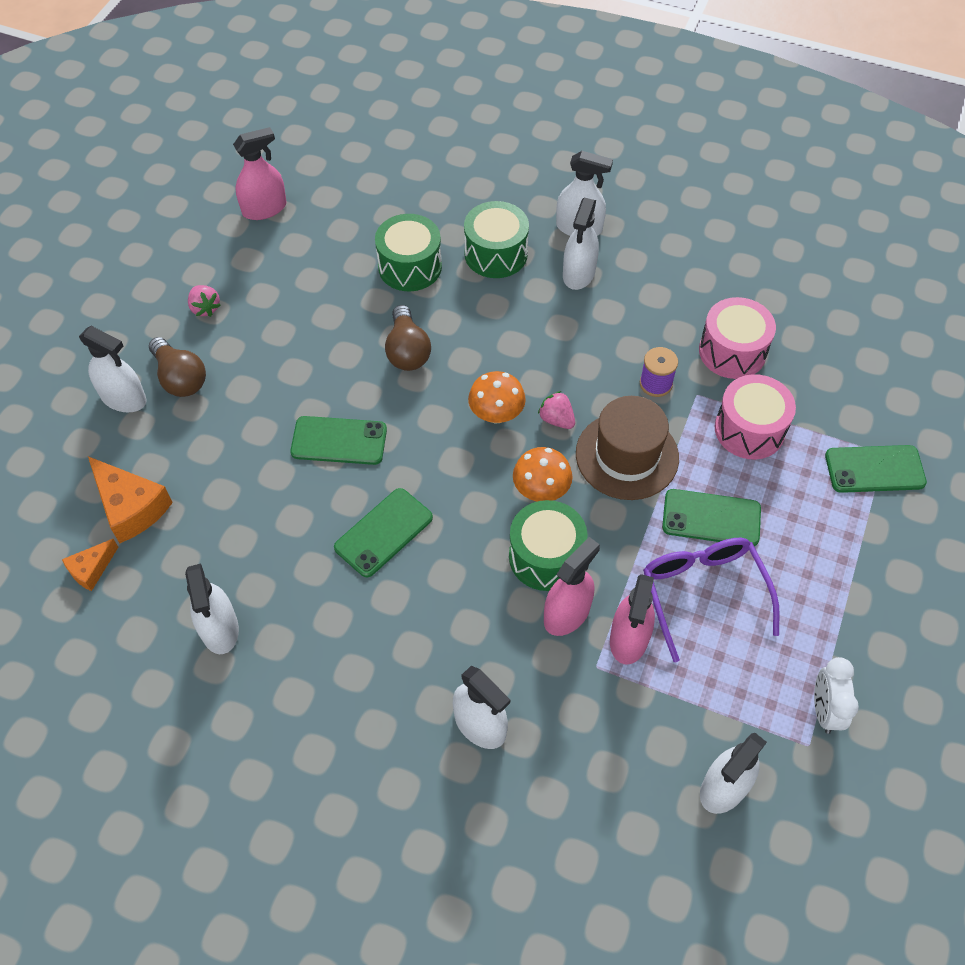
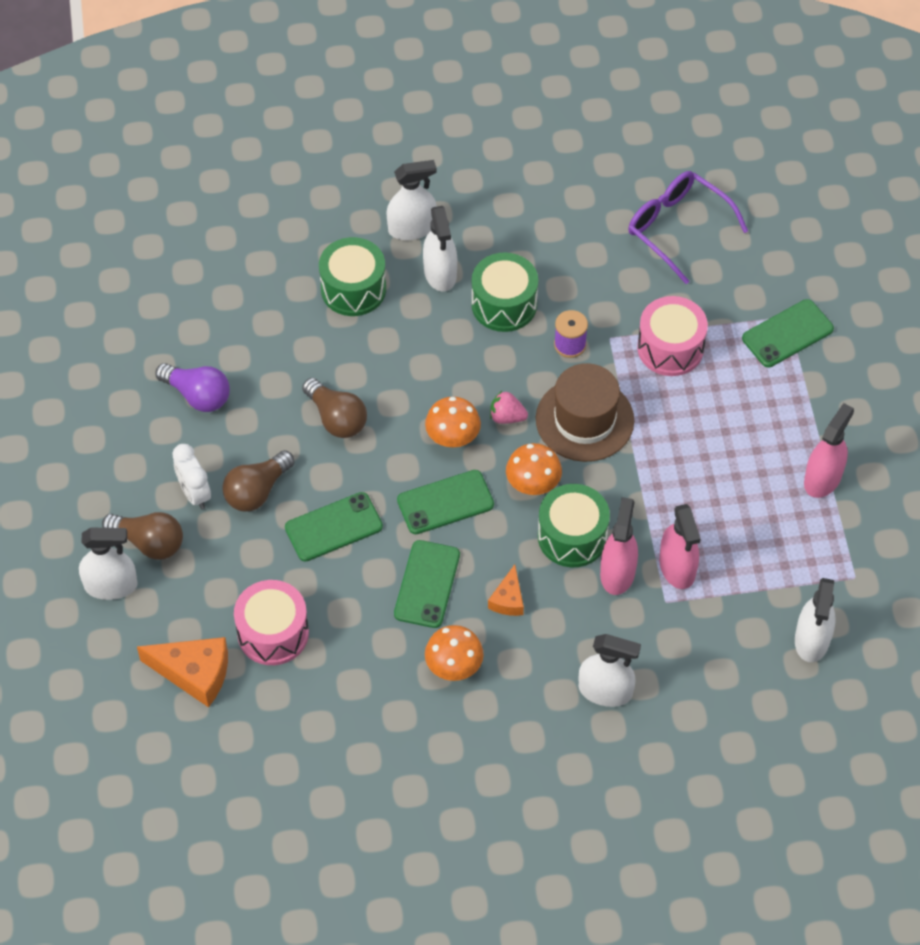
camera: 30 degrees left, 0 degrees up
orange cheese [62,539,118,591] -> orange cheese moved to [488,564,524,616]
white spray bottle [185,564,239,654] -> none
pink strawberry [188,285,221,317] -> none
pink spray bottle [233,127,287,220] -> pink spray bottle moved to [804,403,854,498]
green drum [375,214,442,291] -> green drum moved to [471,252,538,332]
purple glasses [643,538,780,662] -> purple glasses moved to [628,171,748,284]
green phone [662,489,761,546] -> green phone moved to [397,470,494,534]
pink drum [699,297,776,379] -> pink drum moved to [234,580,309,665]
white clock [814,657,859,734] -> white clock moved to [172,444,211,509]
none -> purple light bulb [156,363,230,412]
none -> brown light bulb [222,450,295,512]
none -> orange mushroom [425,625,484,681]

